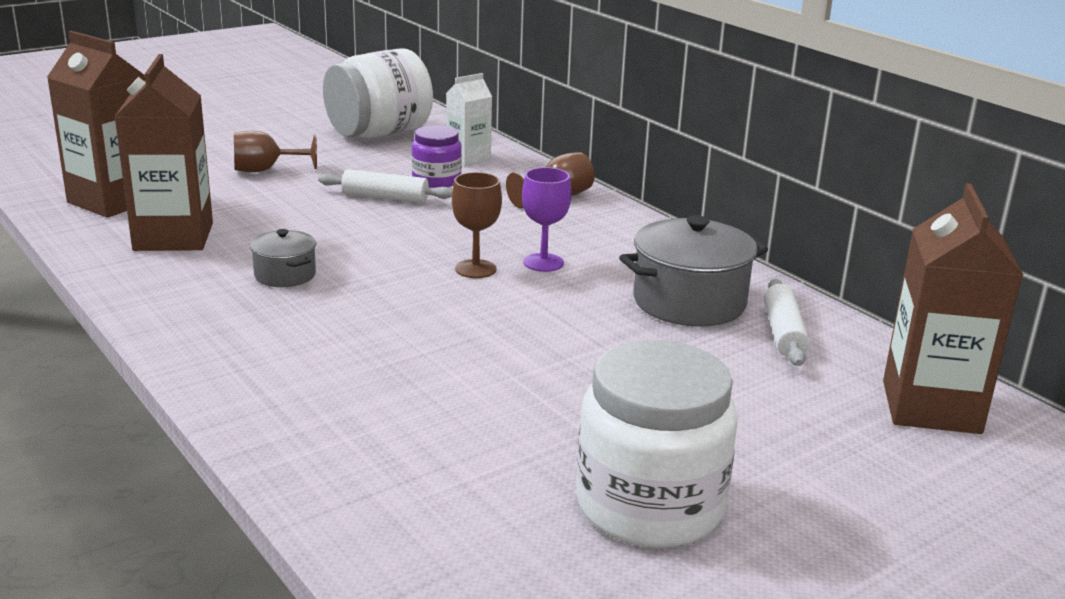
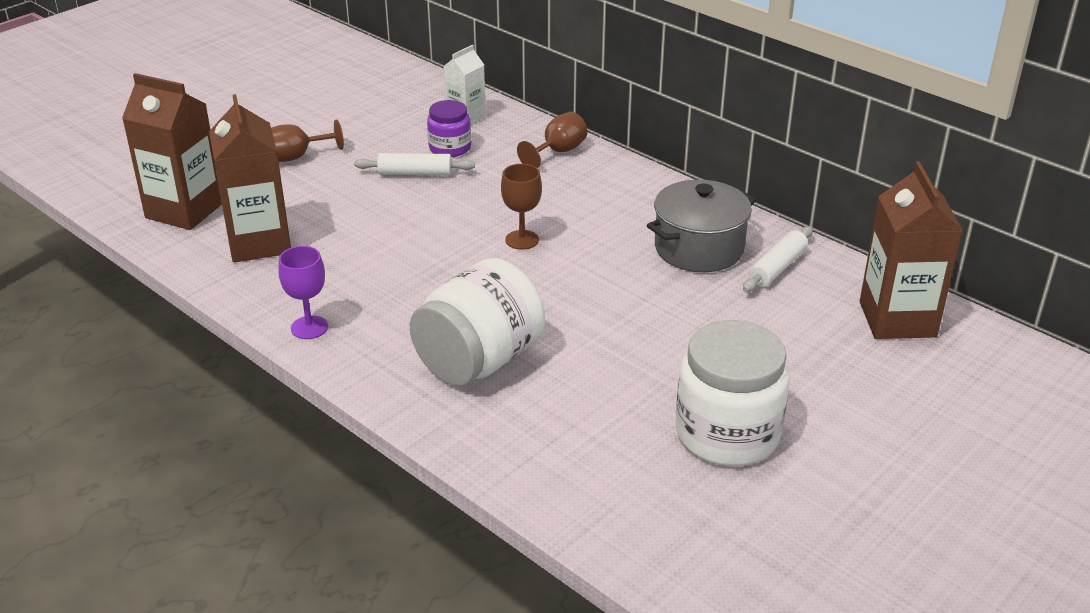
camera: 10 degrees left, 10 degrees up
grey pot [250,229,316,287] -> none
white jar [323,48,433,138] -> white jar moved to [409,258,545,386]
purple goblet [522,167,571,272] -> purple goblet moved to [278,246,328,339]
white rolling pin [764,279,810,366] -> white rolling pin turned 45 degrees clockwise [743,226,813,292]

